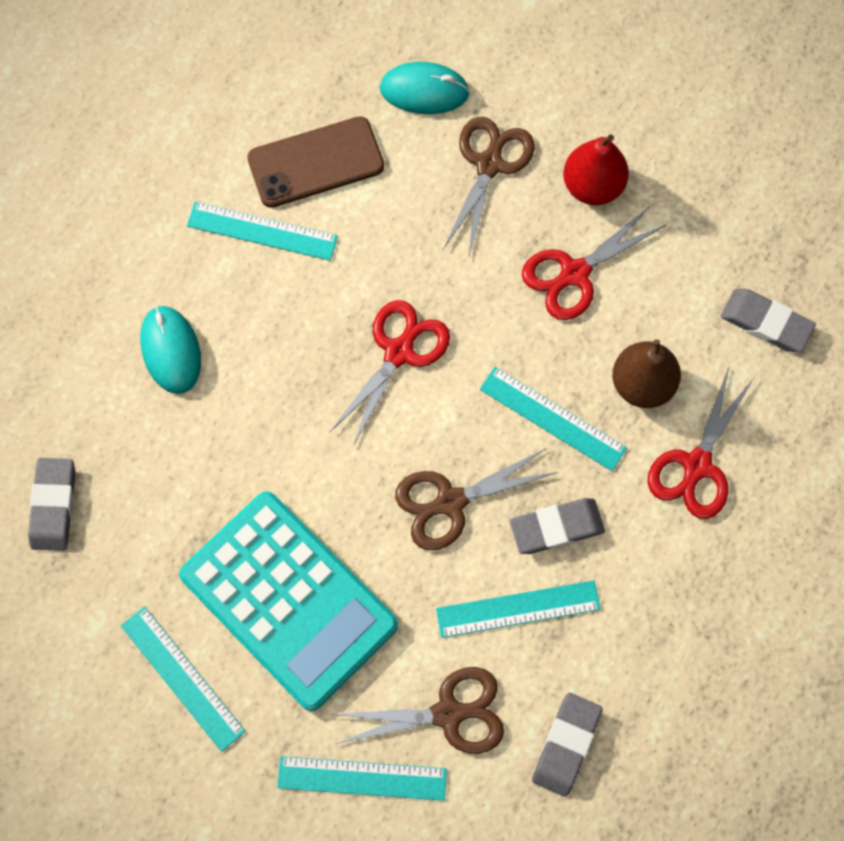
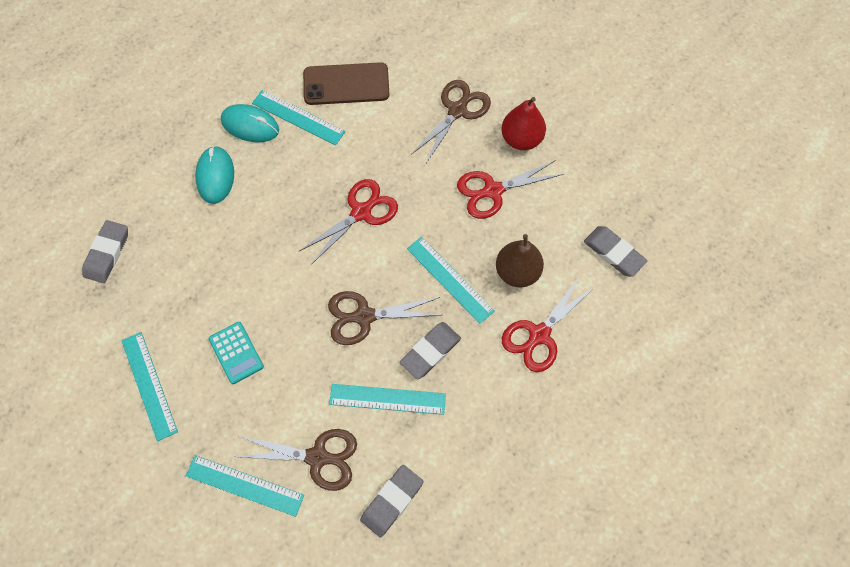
camera: 15 degrees right, 5 degrees down
turquoise calculator [179,491,398,711] -> turquoise calculator [209,322,264,384], size x0.41
turquoise mouse [380,62,470,114] -> turquoise mouse moved to [221,104,279,143]
grey eraser [510,498,605,554] -> grey eraser turned 45 degrees counterclockwise [400,322,461,379]

